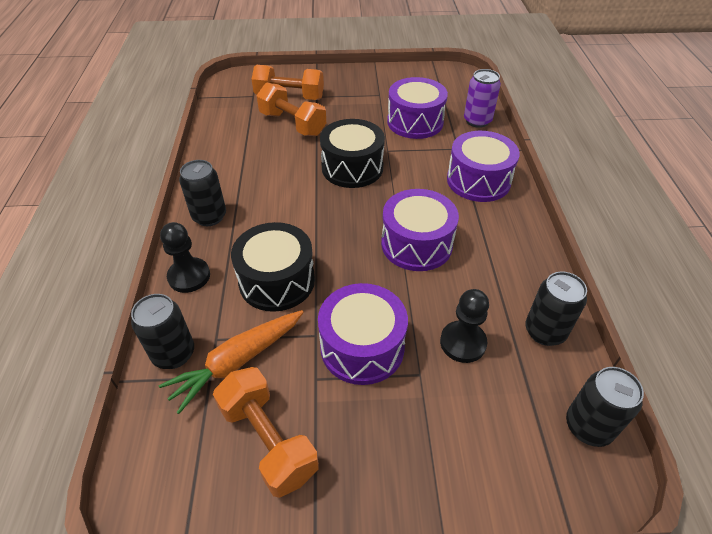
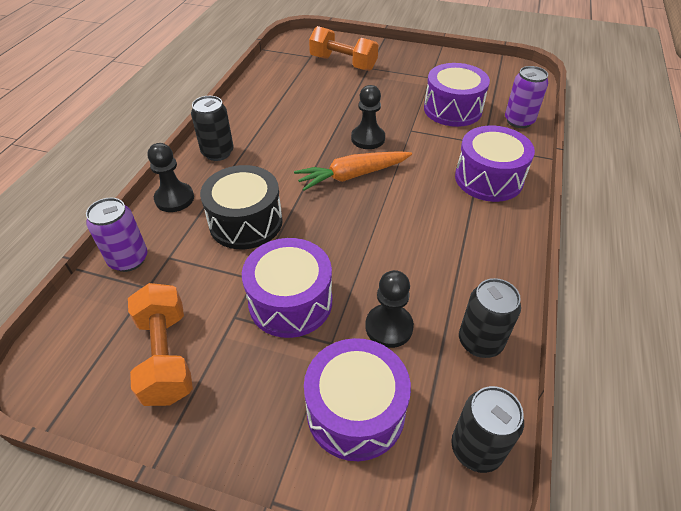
camera: 20 degrees right, 0 degrees up
black can [131,294,194,369] -> purple can [86,198,148,272]
orange carrot [159,310,304,414] -> orange carrot moved to [294,151,412,191]
orange dumbbell [256,83,326,136] -> none
black drum [320,119,385,188] -> black pawn [351,85,385,149]
purple drum [381,189,459,271] -> purple drum moved to [304,338,411,461]

